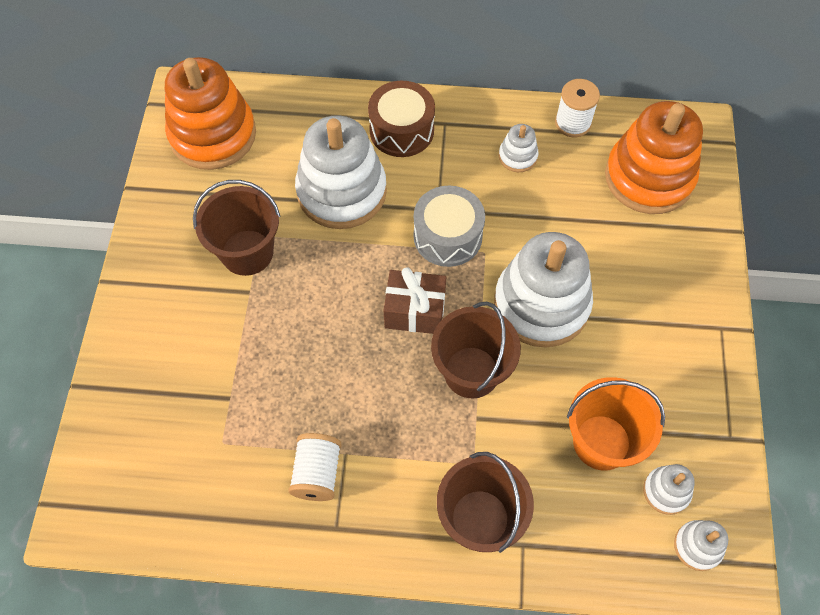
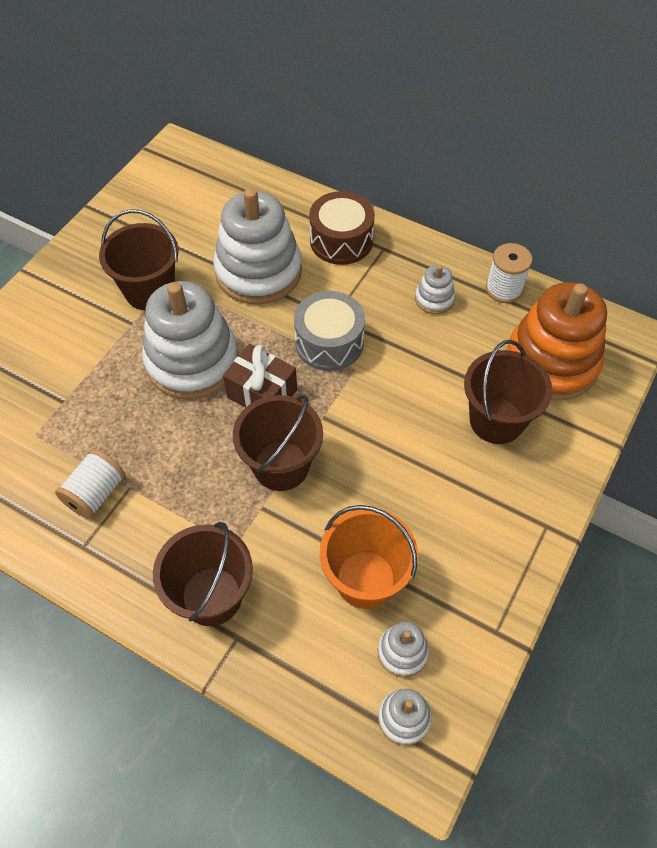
camera: 25 degrees right, 5 degrees down
orange stacking toy [165,57,256,170] -> none
white stacking toy [494,232,593,347] -> white stacking toy moved to [142,281,239,399]
none -> brown bucket [464,340,553,444]

